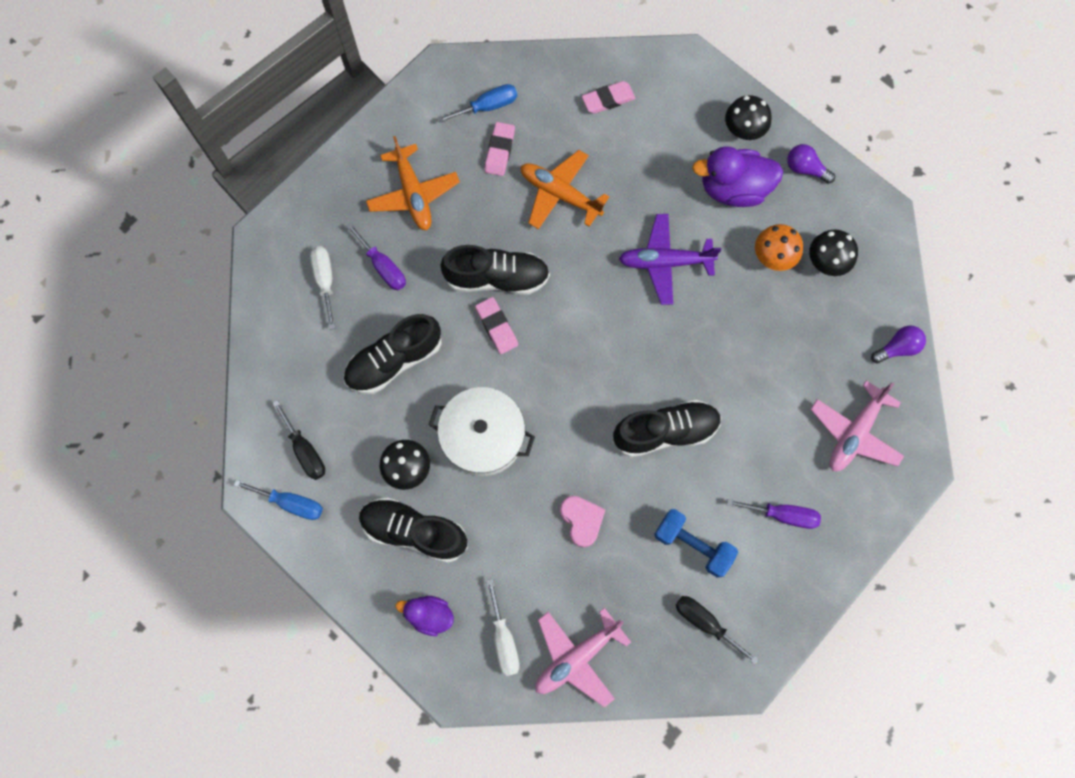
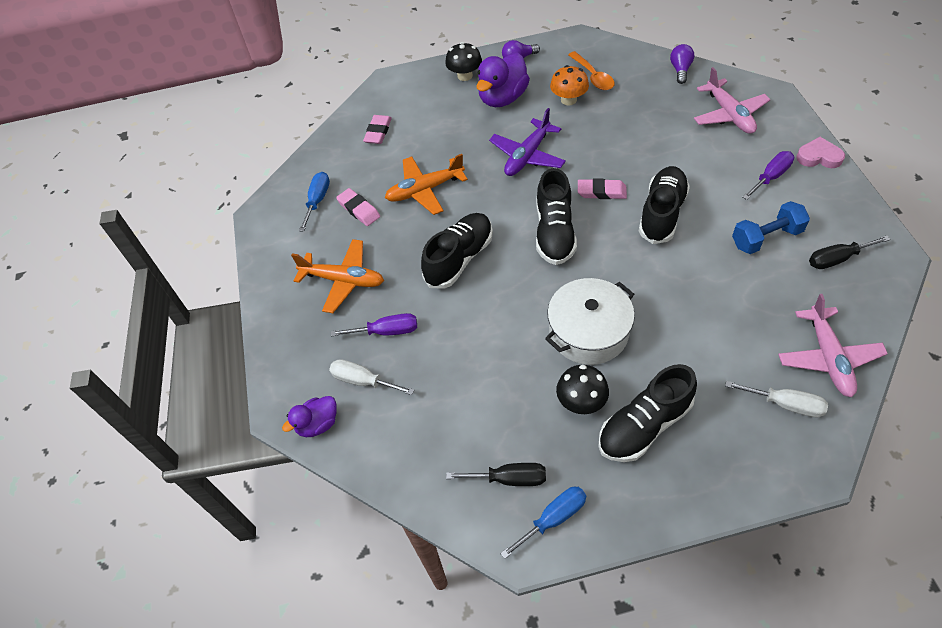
camera: 50 degrees left, 20 degrees down
black shoe [343,314,442,394] -> black shoe moved to [536,168,577,265]
purple duck [396,596,454,636] -> purple duck moved to [282,396,336,437]
pink eraser [475,297,518,354] -> pink eraser moved to [578,179,627,199]
pink heart [560,496,606,547] -> pink heart moved to [796,137,845,168]
black mushroom [809,229,858,276] -> orange spoon [568,51,615,90]

